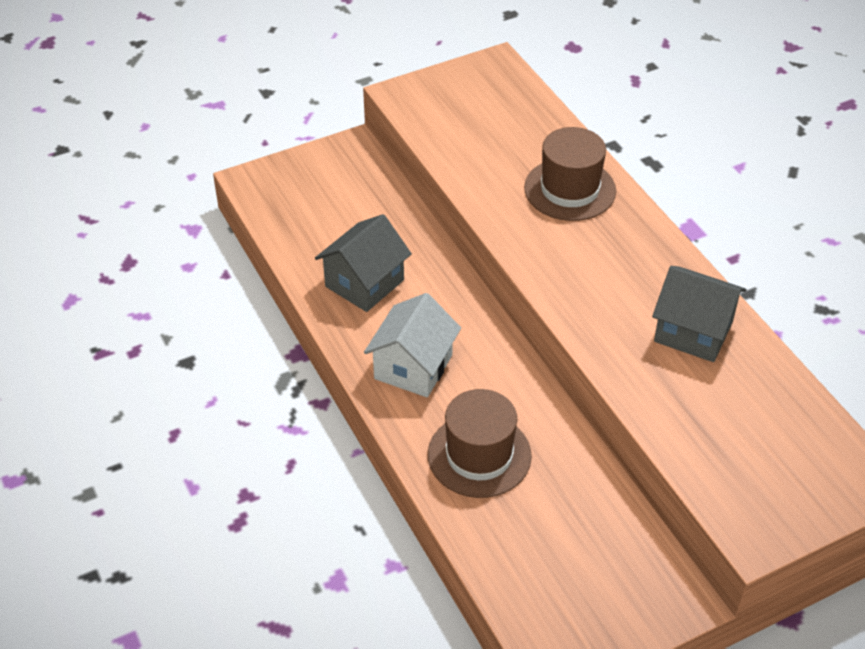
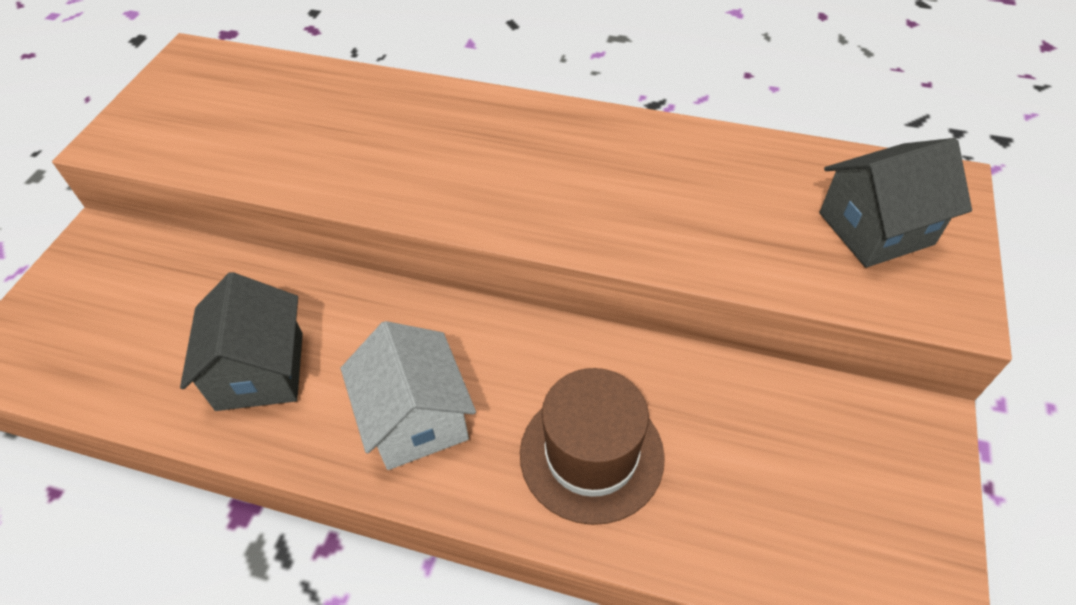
camera: 45 degrees left, 5 degrees up
brown hat [524,127,616,221] -> none
grey house [652,266,746,362] -> grey house moved to [819,138,972,268]

